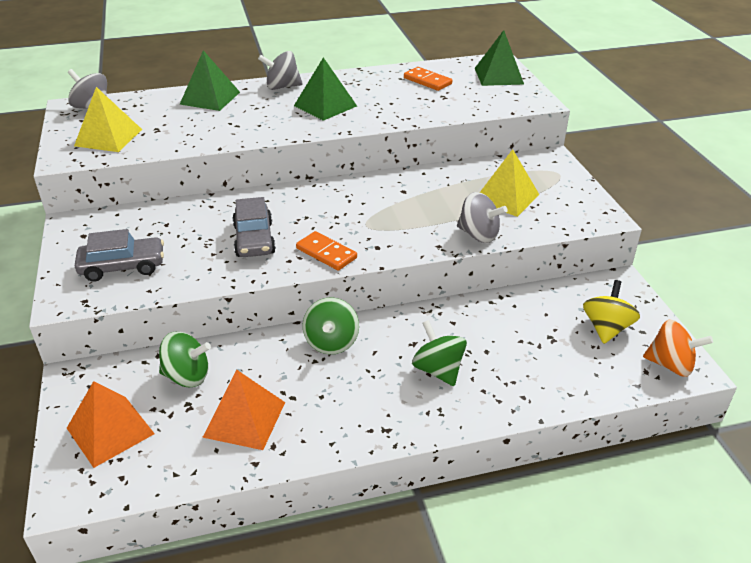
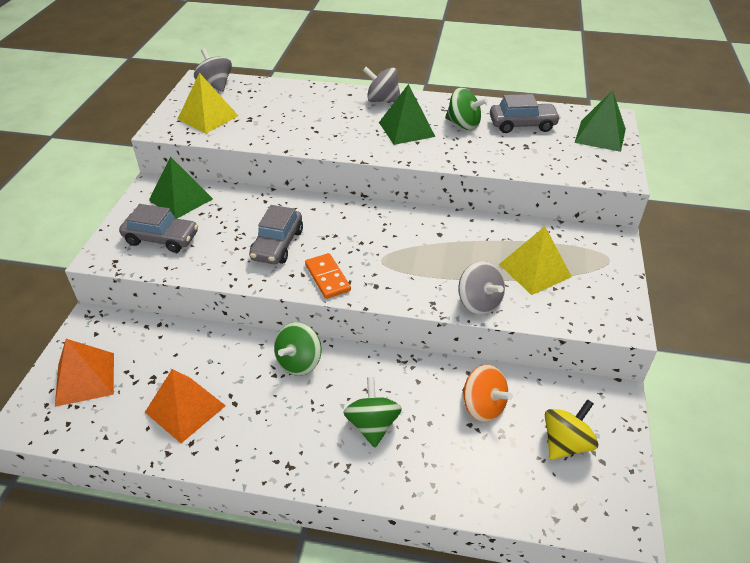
camera: 25 degrees right, 5 degrees up
green spinning top [159,332,211,387] -> green spinning top moved to [445,88,488,130]
green pyramid [179,50,240,111] -> green pyramid moved to [149,156,213,219]
orange domino [404,67,452,91] -> grey car [490,94,560,133]
orange spinning top [643,319,713,377] -> orange spinning top moved to [462,365,513,422]

